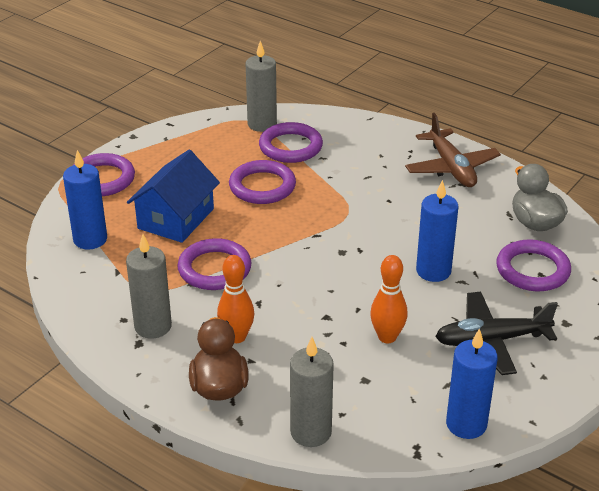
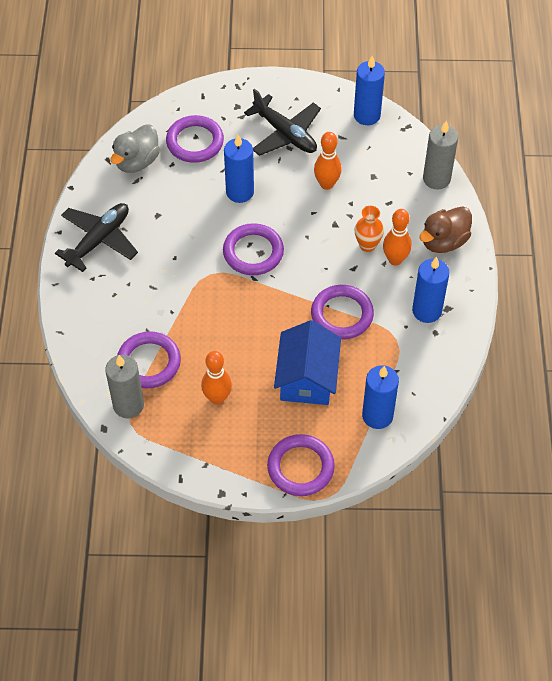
camera: 125 degrees left, 20 degrees up
grey candle [126,234,172,339] -> blue candle [412,257,449,323]
blue house [127,150,220,243] -> blue house turned 75 degrees counterclockwise [274,320,341,405]
purple ring [229,160,296,204] -> purple ring moved to [223,223,284,275]
brown plane [405,113,501,187] -> black plane [55,203,138,272]
none -> orange bowling pin [201,351,232,405]
none -> orange vase [355,206,384,252]

